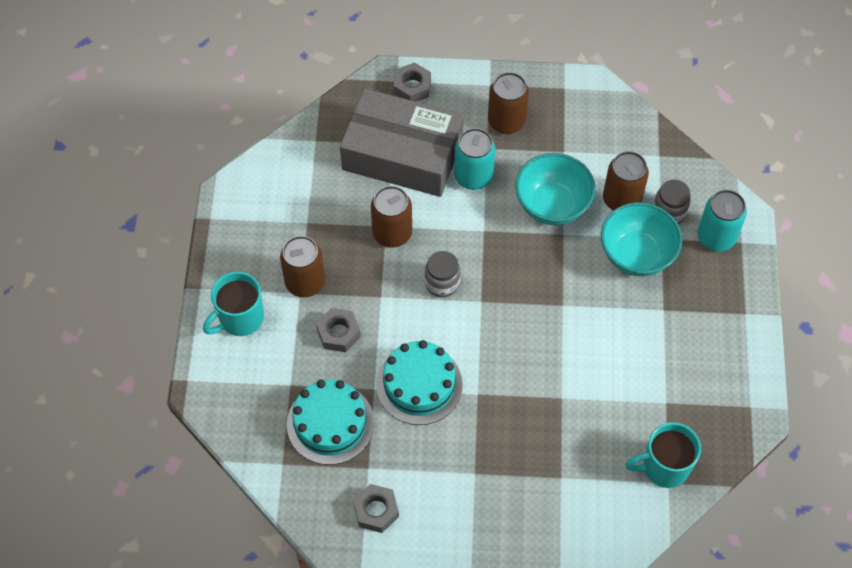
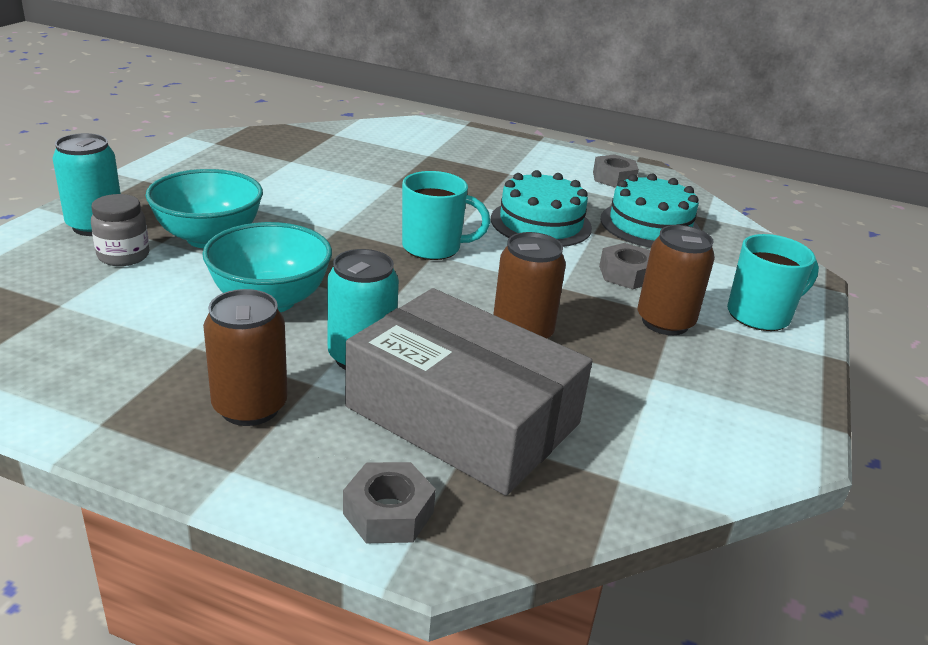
camera: 165 degrees left, 30 degrees down
grey jar [425,251,460,298] -> none
brown can [603,151,649,211] -> none
turquoise mug [626,422,701,488] -> turquoise mug moved to [402,171,490,260]

